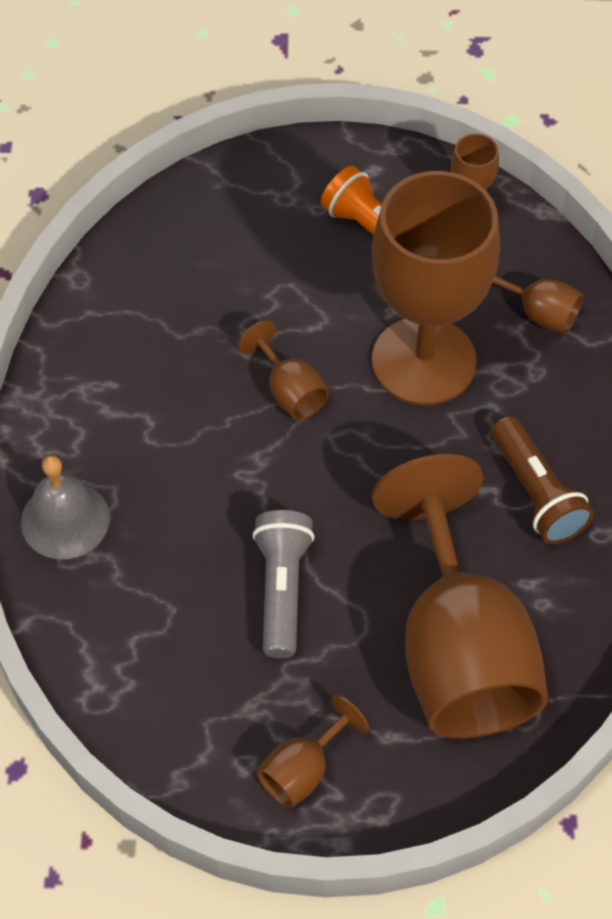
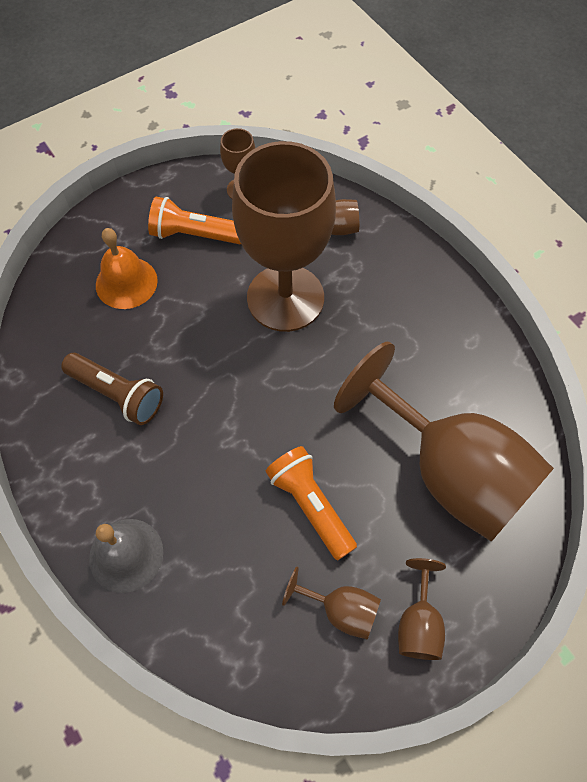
camera: 35 degrees left, 5 degrees up
brown goblet [238,320,329,420] -> brown goblet moved to [282,566,381,639]
grey flashlight [252,510,315,658] -> orange flashlight [266,446,357,561]
brown flashlight [491,416,594,544] -> brown flashlight moved to [61,353,163,425]
none -> orange bell [96,228,158,309]

